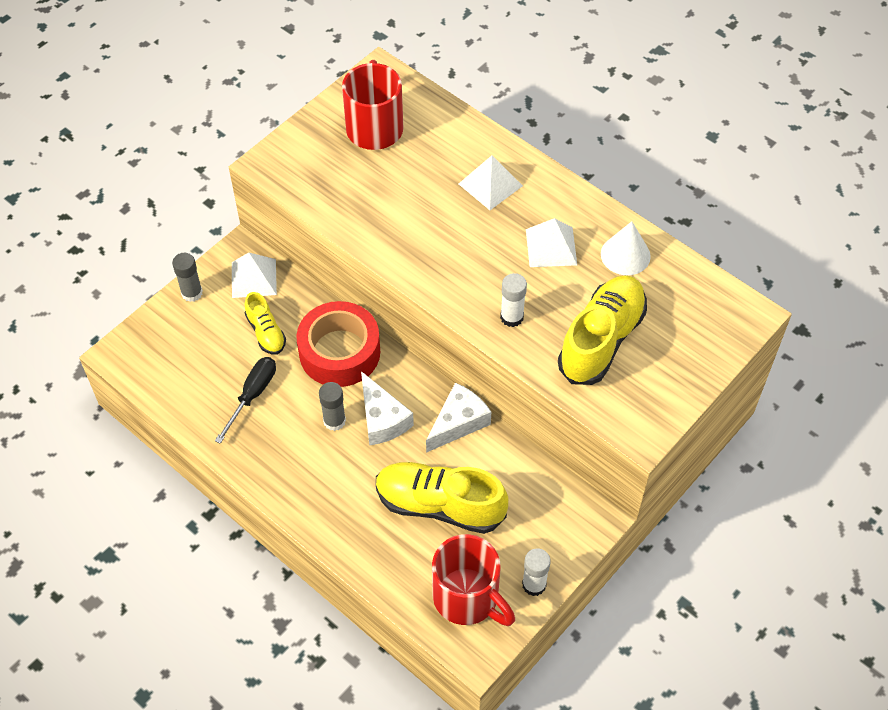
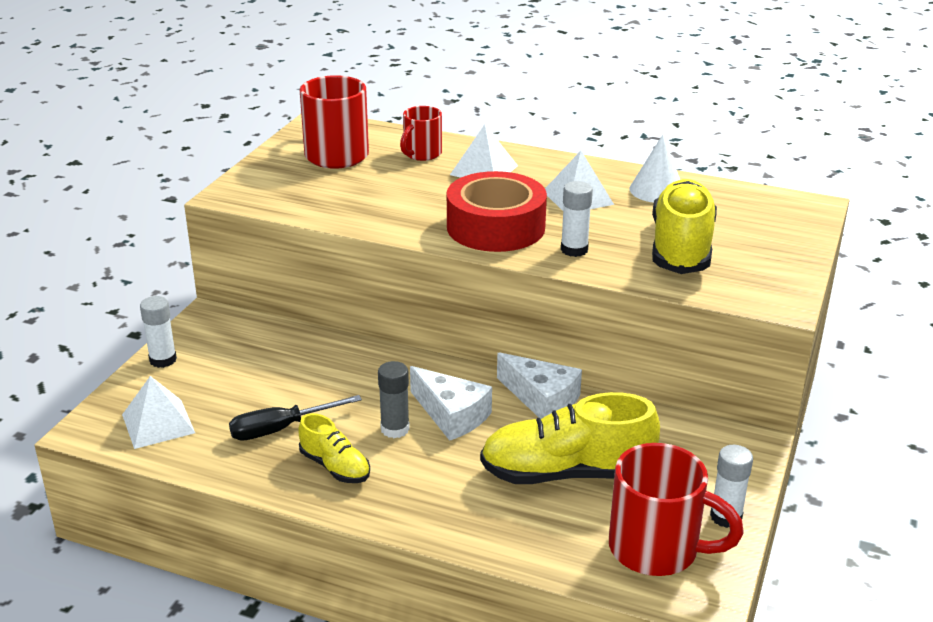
camera: 20 degrees left, 25 degrees down
grey glue stick [172,253,203,302] -> white glue stick [140,296,177,368]
black screwdriver [215,357,276,444] -> black screwdriver turned 120 degrees counterclockwise [229,395,362,441]
white pyramid [232,253,277,298] -> white pyramid moved to [122,376,195,449]
yellow shoe [245,292,286,355] -> yellow shoe moved to [298,413,370,483]
red tape [296,301,380,387] -> red tape moved to [447,171,547,252]
white cheese [426,383,491,453] -> white cheese turned 105 degrees clockwise [497,352,582,419]
none -> red mug [400,106,442,161]

